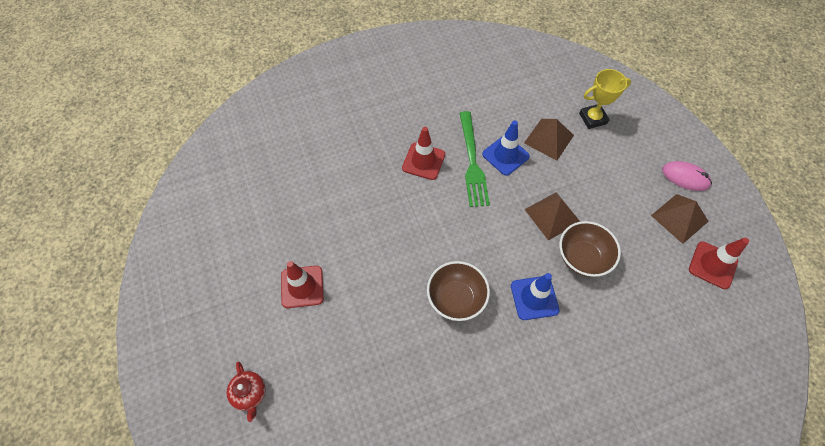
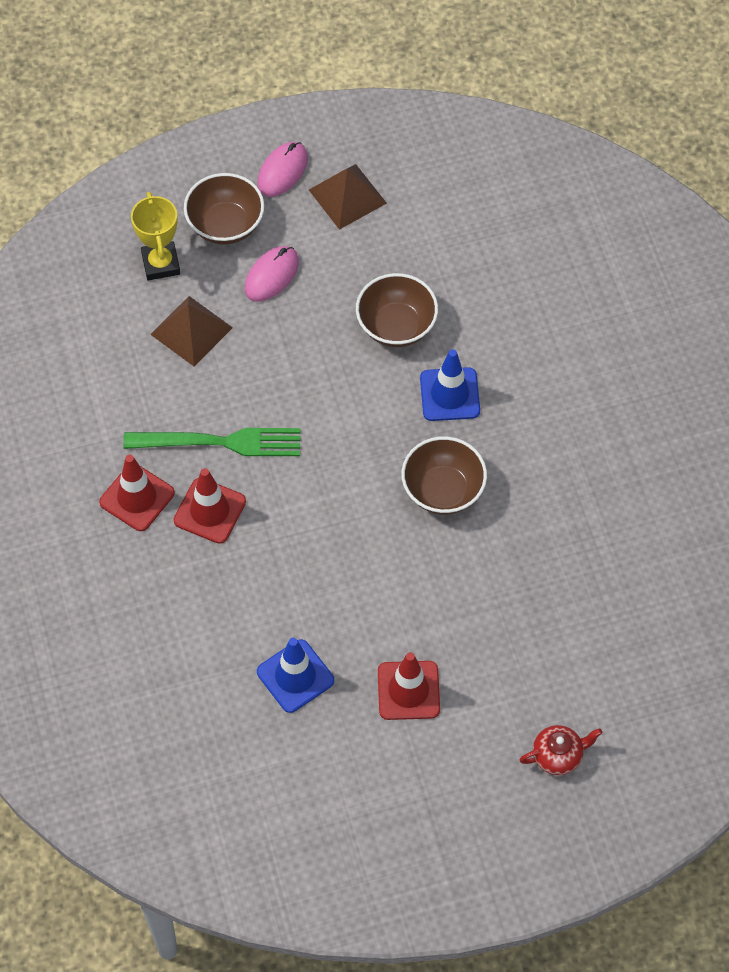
camera: 85 degrees left, 0 degrees up
blue traffic cone [482,121,530,176] -> blue traffic cone moved to [257,638,334,713]
brown pyramid [524,192,580,241] -> none
red traffic cone [689,238,749,289] -> red traffic cone moved to [99,455,175,531]
none -> brown bowl [184,173,264,245]
none -> pink mouse [245,246,299,301]

